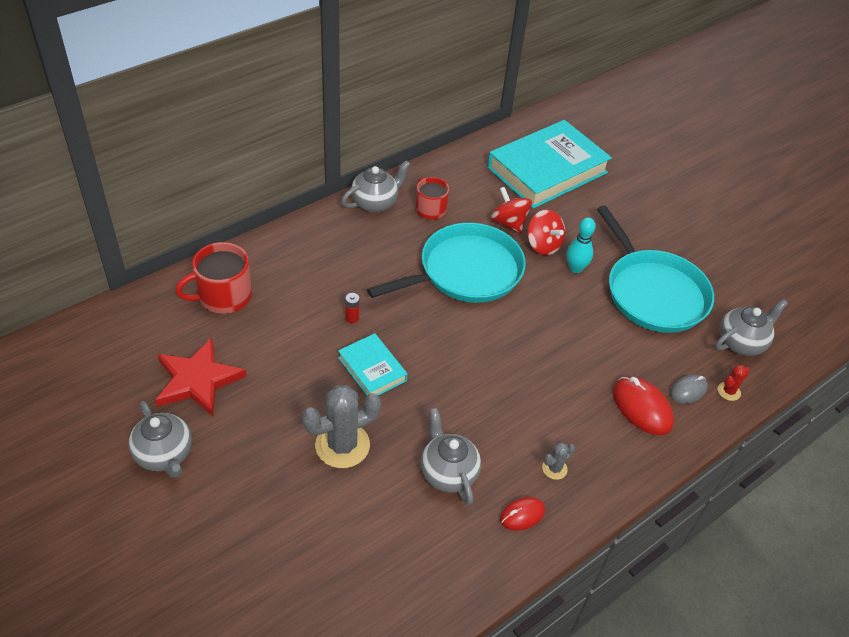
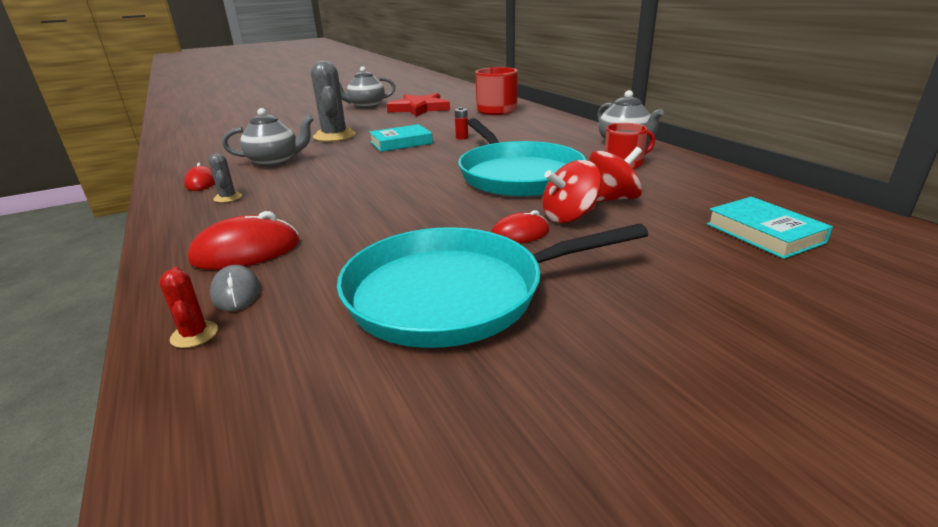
camera: 105 degrees right, 20 degrees down
turquoise book [487,120,612,209] -> turquoise book [706,197,833,259], size x0.49
turquoise bowling pin [567,218,596,273] -> red mouse [491,210,549,243]
grey teapot [715,299,788,356] -> none

